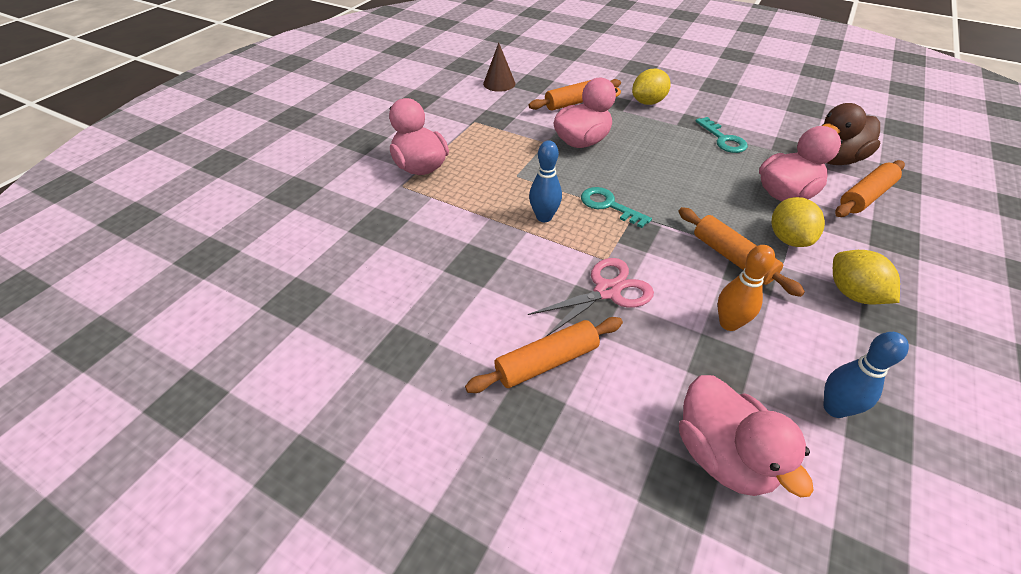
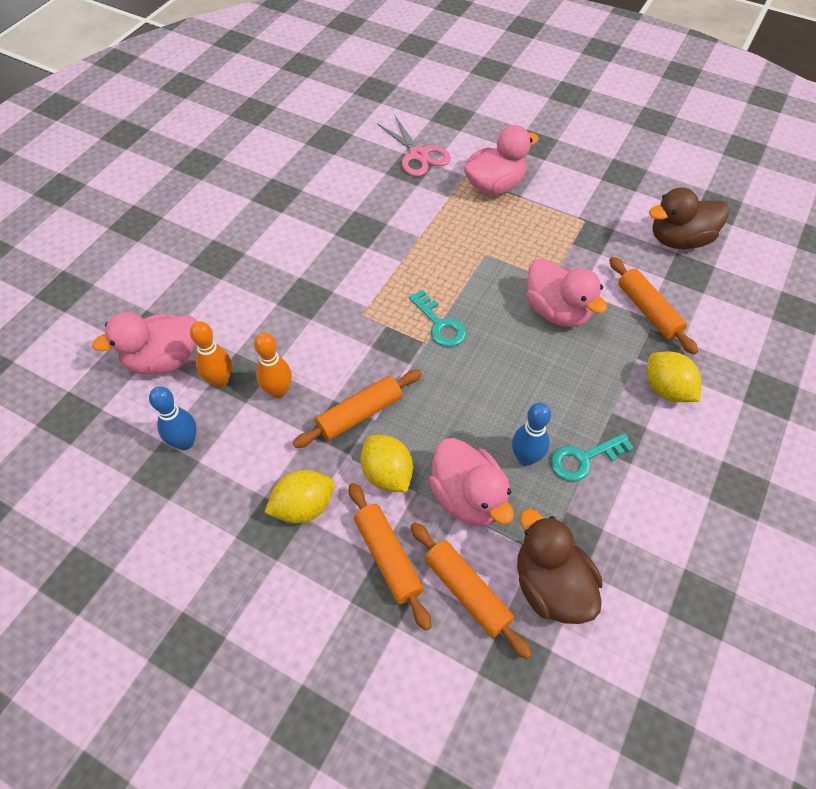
camera: 90 degrees right, 10 degrees up
orange rolling pin [465,317,623,393] -> orange rolling pin moved to [349,483,431,631]
brown cone [483,43,516,92] -> brown duck [649,187,729,249]
pink scissors [528,258,654,336] -> pink scissors moved to [377,116,451,176]
blue bowling pin [529,140,562,222] -> blue bowling pin moved to [512,403,551,466]
turquoise key [581,187,652,228] -> turquoise key turned 105 degrees clockwise [409,290,466,347]
yellow lemon [772,197,825,247] -> yellow lemon turned 60 degrees clockwise [361,435,413,492]
none -> orange bowling pin [190,321,232,388]

